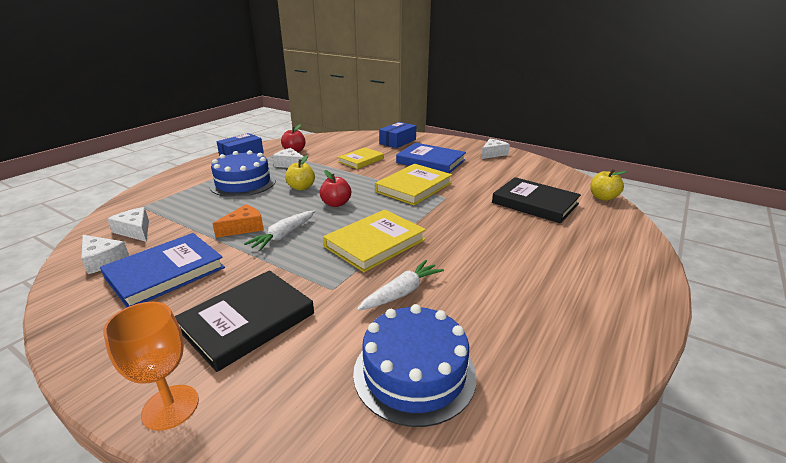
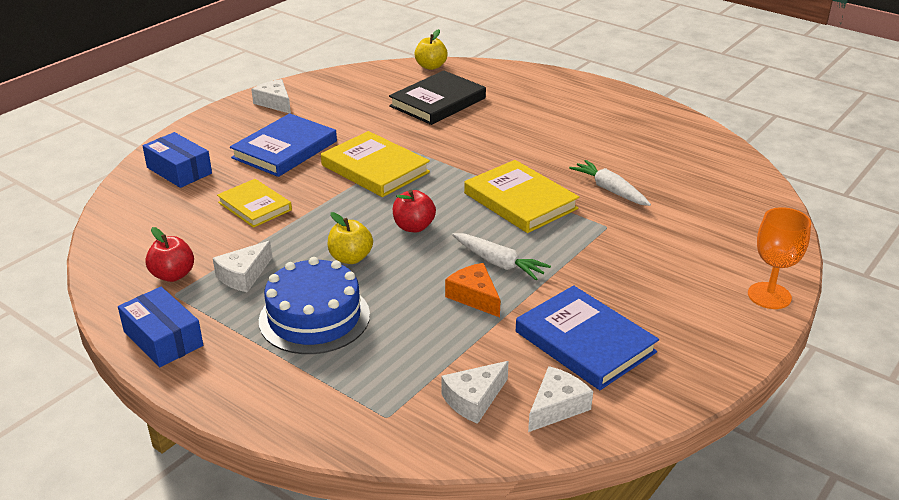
camera: 85 degrees left, 5 degrees up
black book [175,270,314,372] -> none
blue cake [353,304,476,427] -> none

